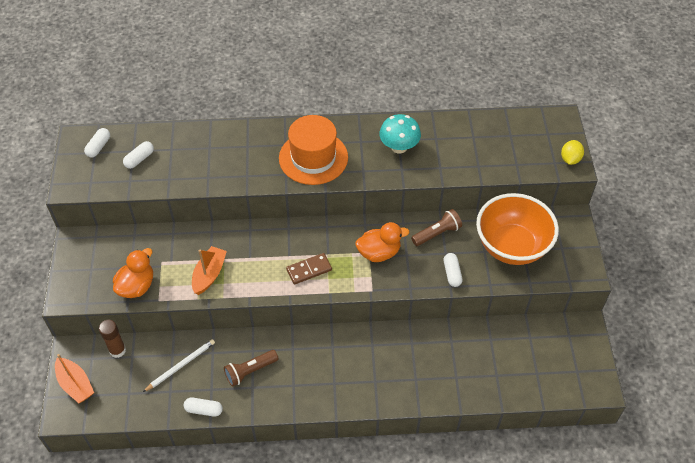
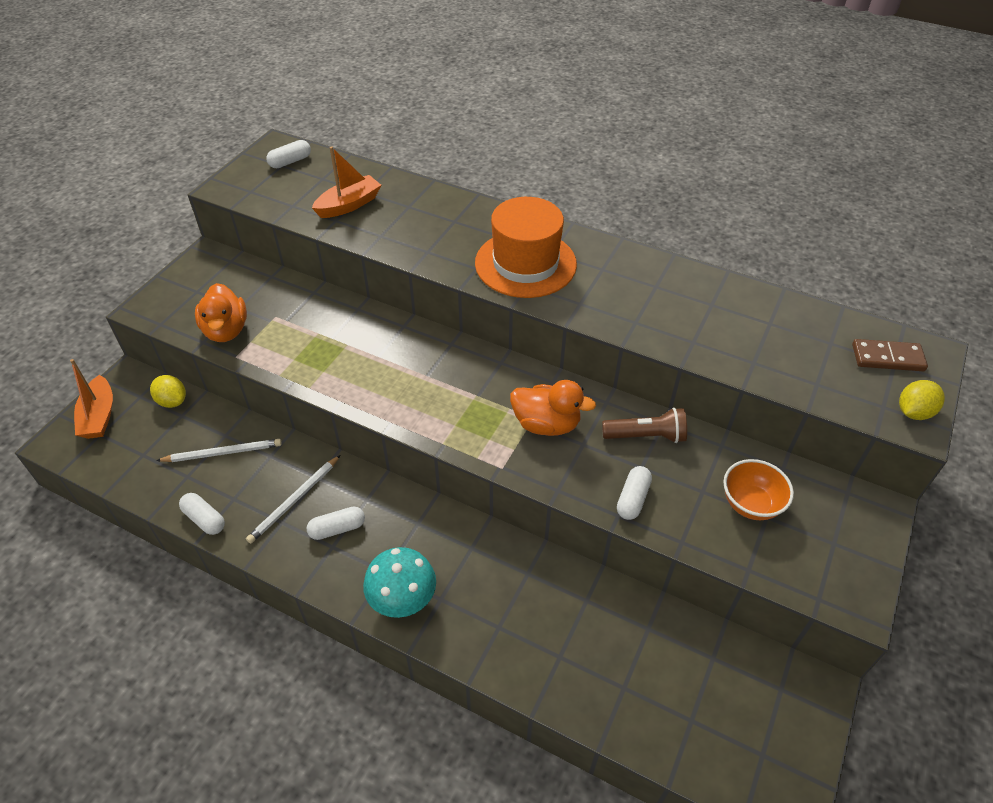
camera: 30 degrees right, 5 degrees down
brown glue stick [99,320,126,358] -> yellow lemon [150,375,186,408]
orange duck [113,248,153,298] -> orange duck turned 105 degrees clockwise [195,283,247,342]
white capsule [123,141,154,169] -> white capsule moved to [306,507,365,540]
orange boat [192,246,227,295] -> orange boat moved to [312,146,381,218]
brown flashlight [224,350,278,387] -> white pencil [246,455,340,544]
brown domino [286,253,332,284] -> brown domino moved to [852,339,928,371]
turquoise mushroom [379,114,421,154] -> turquoise mushroom moved to [363,547,436,618]
orange bowl [476,193,559,265] -> orange bowl [723,459,794,520], size x0.50

